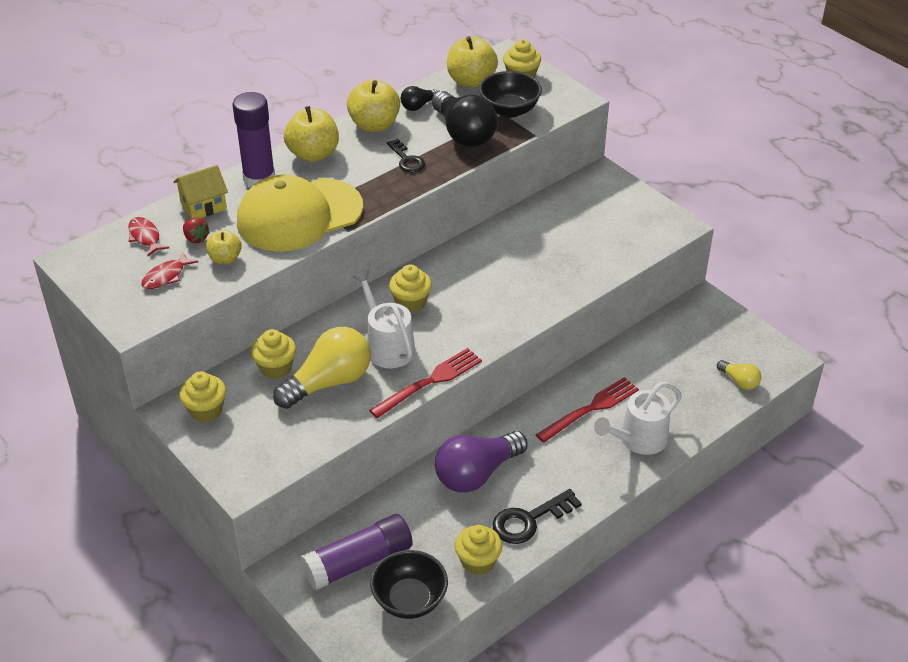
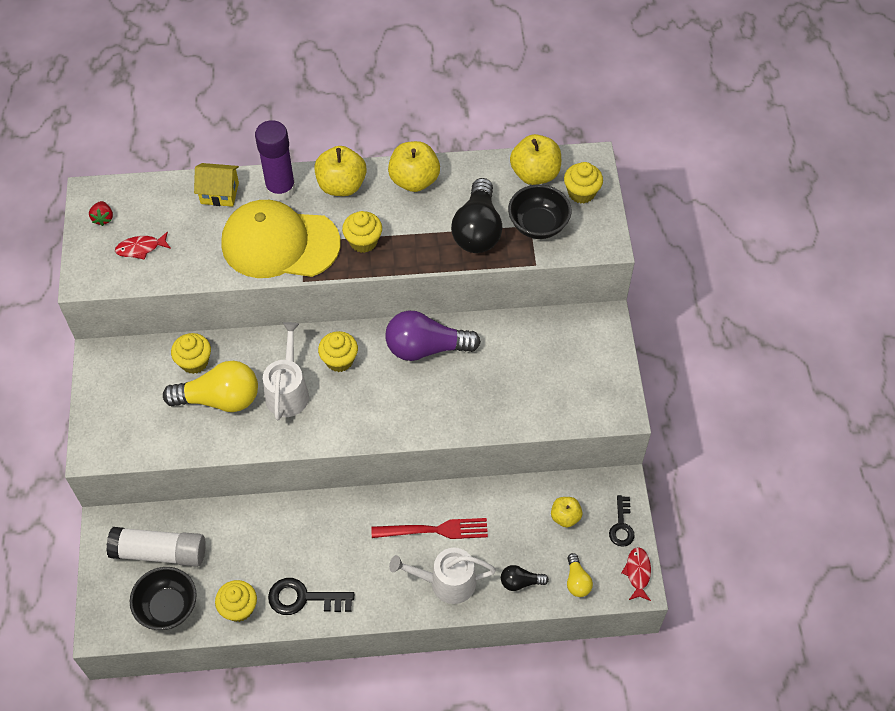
camera: 35 degrees right, 15 degrees up
red fish [128,217,169,256] -> red fish moved to [621,547,651,601]
yellow cupcake [179,371,226,422] -> yellow cupcake moved to [342,211,382,253]
red strawberry [183,218,210,243] -> red strawberry moved to [89,201,113,226]
yellow apple [206,230,242,264] -> yellow apple moved to [551,497,582,527]
purple glue stick [300,514,413,590] -> white glue stick [106,527,206,567]
red fork [369,348,482,418] -> none
black key [387,139,425,172] -> black key moved to [609,495,635,547]
black light bulb [400,86,440,111] -> black light bulb moved to [501,565,549,591]
purple light bulb [435,431,528,493] -> purple light bulb moved to [385,311,481,361]

